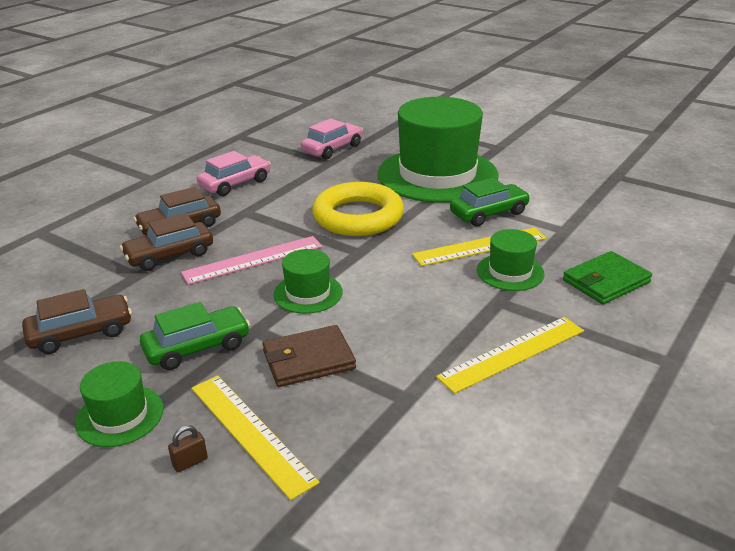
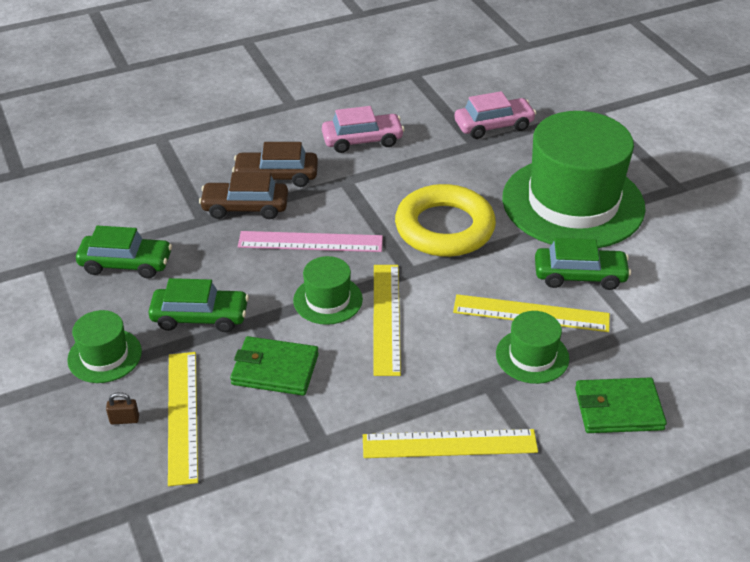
camera: 30 degrees right, 10 degrees up
brown car [22,289,132,354] -> green car [76,226,172,279]
brown wallet [262,325,356,387] -> green wallet [230,336,319,396]
none -> yellow ruler [373,265,401,376]

